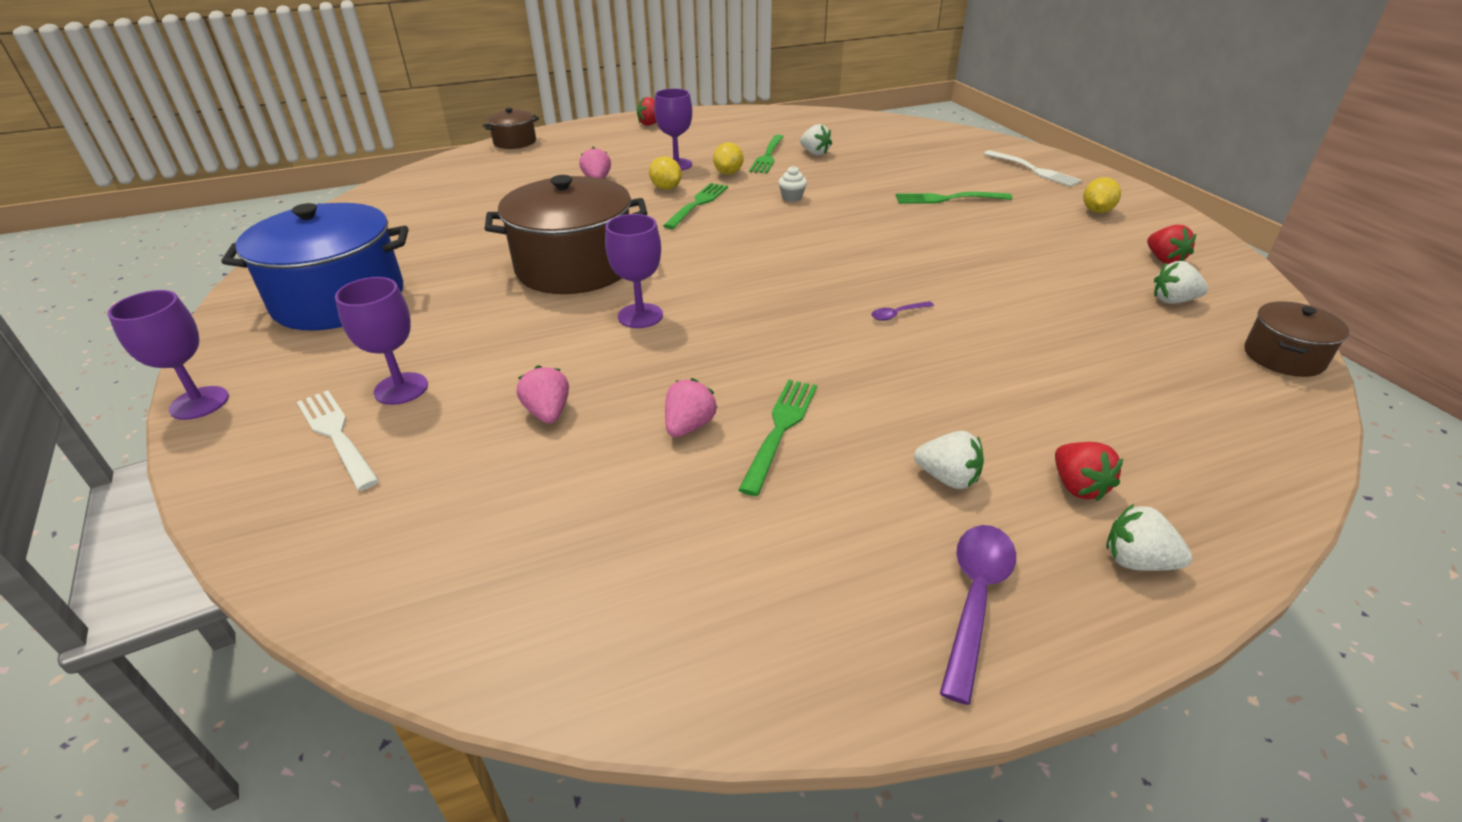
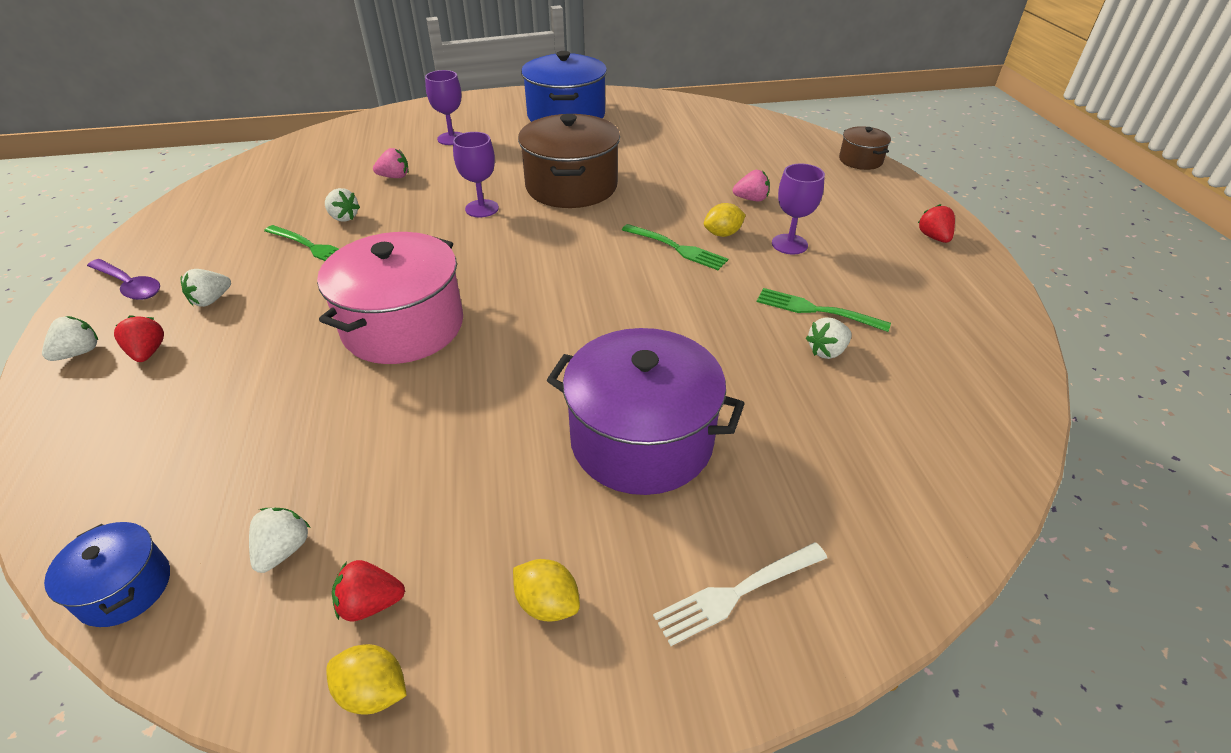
camera: 100 degrees right, 5 degrees up
purple goblet [108,290,229,420] -> none
white fork [297,390,379,491] -> none
pink strawberry [665,378,718,437] -> white strawberry [325,188,360,222]
yellow lemon [713,142,743,175] -> yellow lemon moved to [326,644,407,715]
white cupcake [778,166,807,202] -> none
purple spoon [871,301,934,321] -> pink pot [317,232,463,364]
green fork [896,192,1012,204] -> purple pot [547,328,745,495]
red strawberry [1055,442,1123,501] -> red strawberry turned 75 degrees clockwise [114,315,164,362]
brown pot [1244,301,1349,377] -> blue pot [44,522,170,627]

